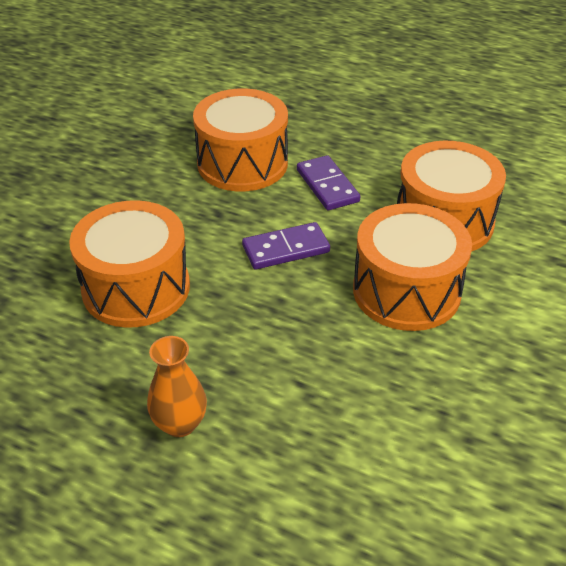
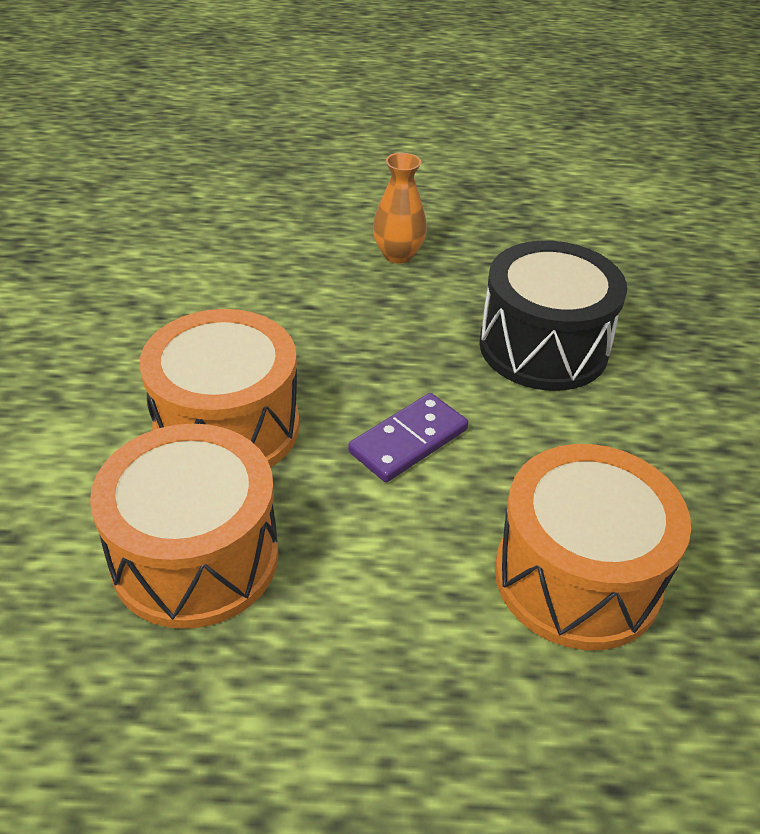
camera: 155 degrees right, 0 degrees up
orange drum [69,200,190,328] -> black drum [479,241,627,391]
purple domino [297,155,360,210] -> none

